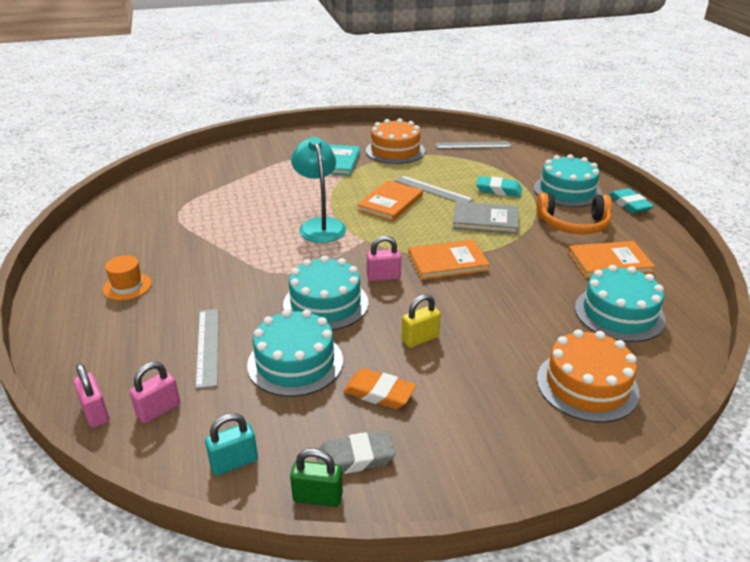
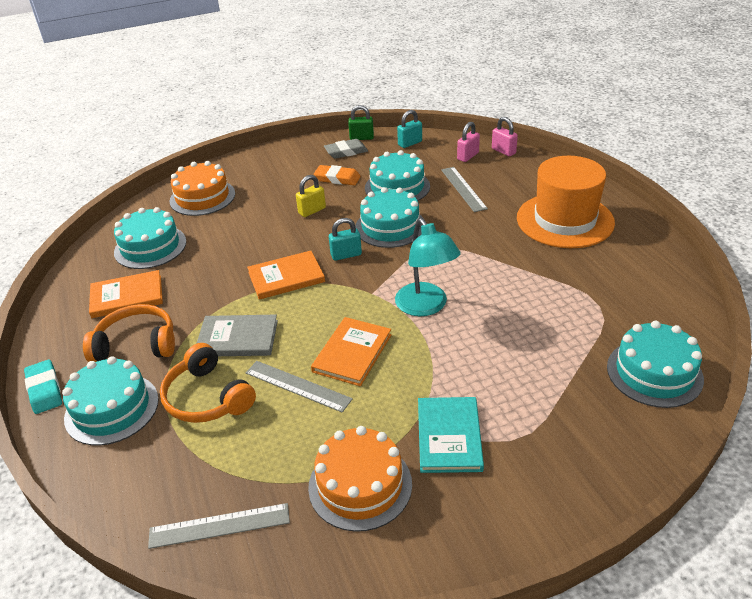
camera: 175 degrees right, 5 degrees up
orange hat [103,255,152,301] -> orange hat [517,156,615,248], size x2.36
pink padlock [367,236,401,282] -> turquoise padlock [329,218,362,261]
turquoise eraser [476,176,522,197] -> orange headphones [160,343,256,423]
none -> turquoise cake [607,321,704,408]

